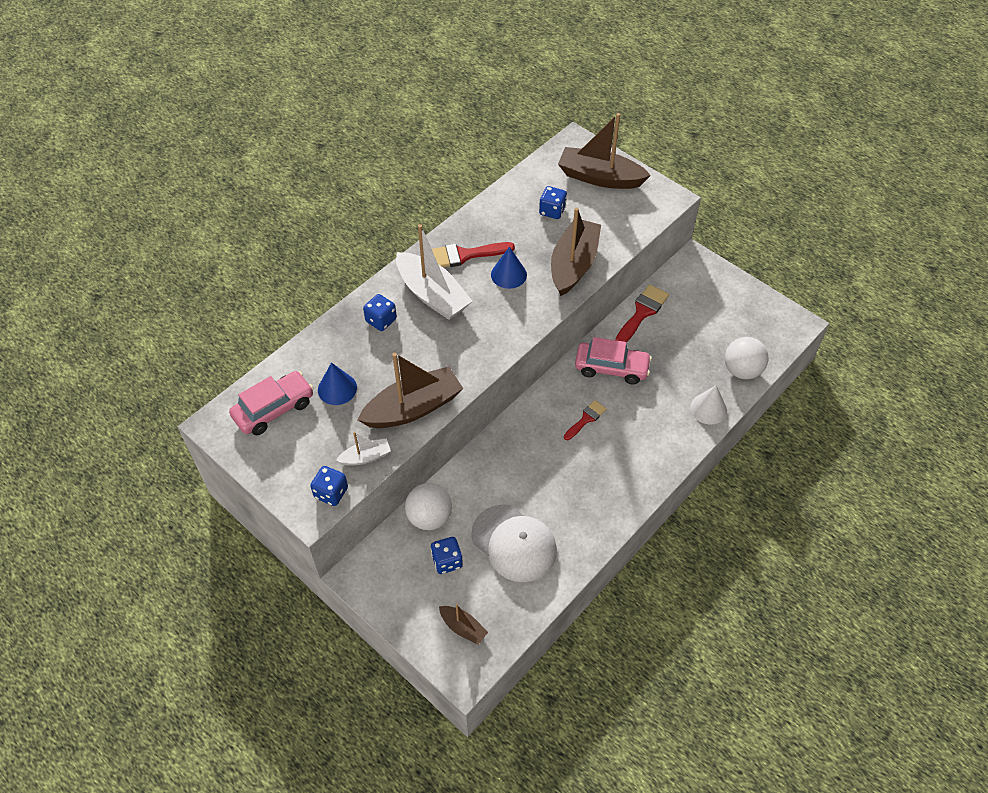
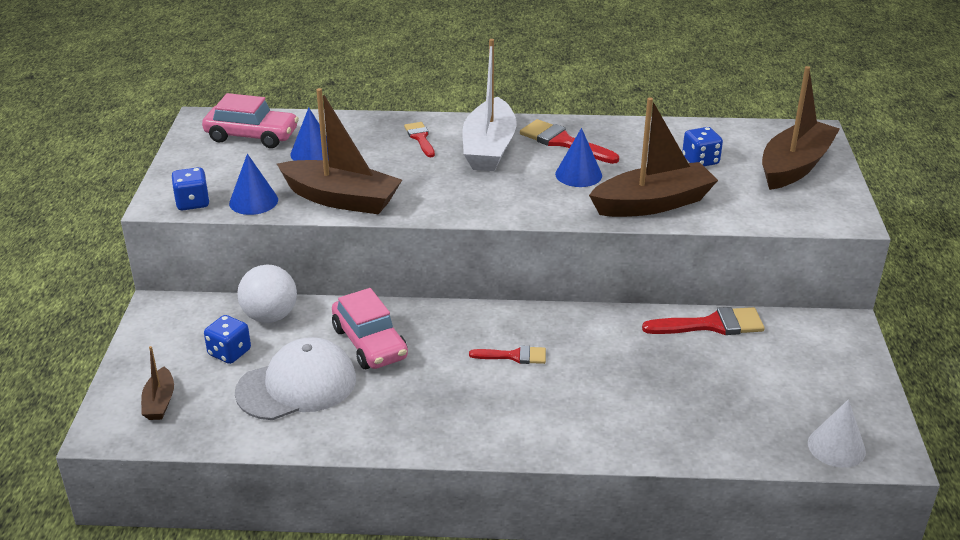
camera: 50 degrees right, 20 degrees down
white boat [336,432,391,466] -> blue cone [229,154,278,215]
blue dice [363,294,397,331] -> red brush [404,122,435,157]
white cap [471,504,557,582] -> white cap turned 120 degrees counterclockwise [235,337,356,420]
brown boat [558,113,651,189] -> brown boat turned 60 degrees clockwise [762,66,840,190]
pink car [575,337,652,384] -> pink car moved to [332,288,408,369]
white cone [690,385,727,424] -> white cone moved to [808,399,866,468]
white ball [725,337,768,380] -> none

